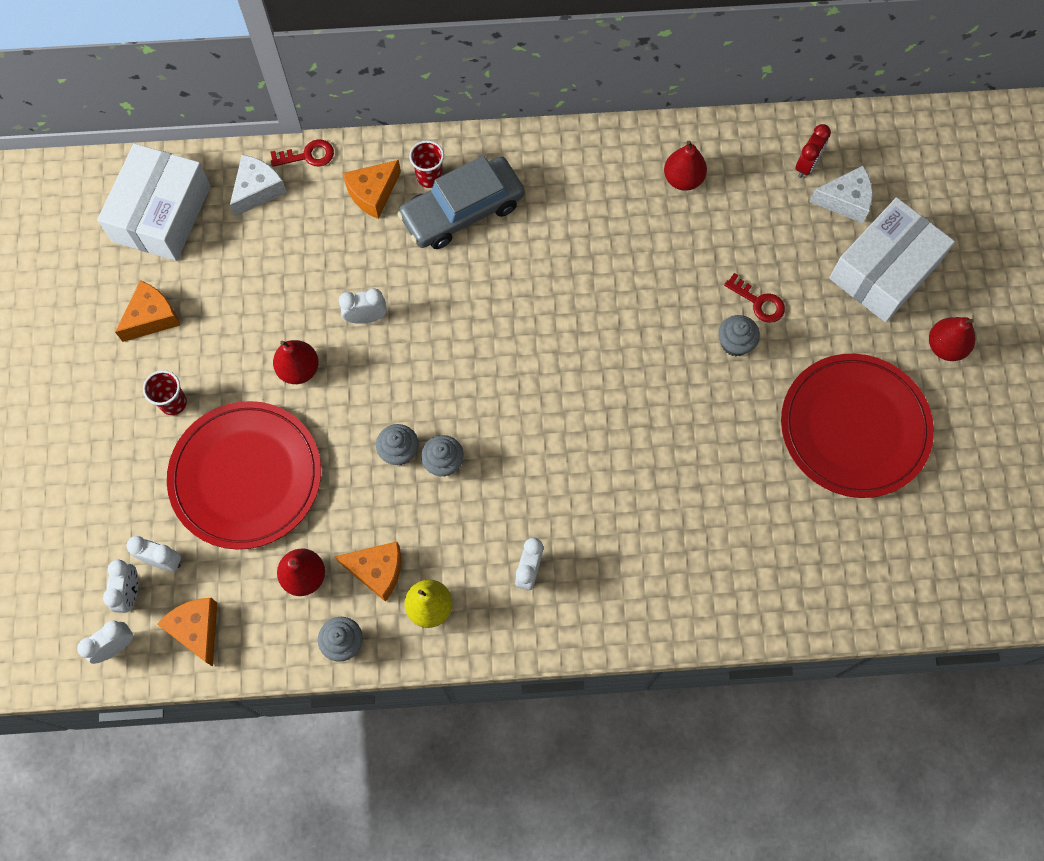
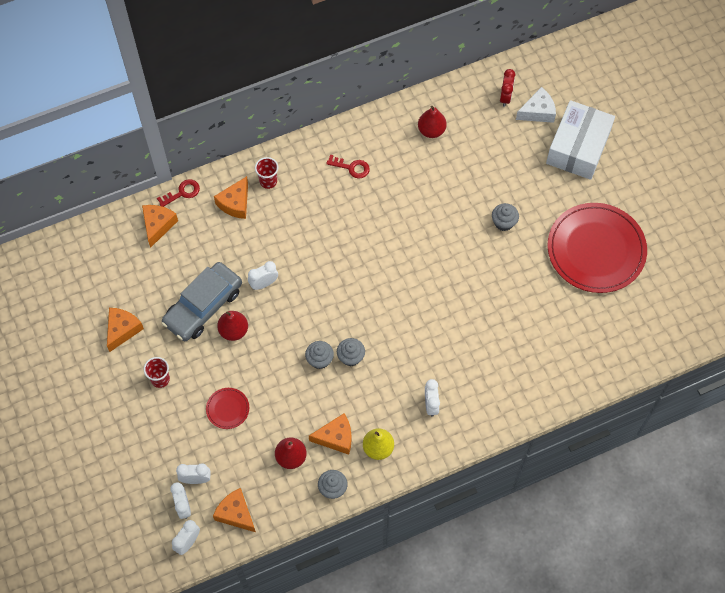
camera: 20 degrees left, 5 degrees down
white box [97,143,211,261] -> none
red plate [167,401,321,550] -> red plate [206,388,249,429], size x0.42
white cheese [230,155,287,217] -> orange cheese [142,205,178,248]
grey car [397,156,525,249] -> grey car moved to [162,262,242,341]
red key [724,273,785,323] -> red key moved to [326,155,370,179]
red pear [929,317,975,361] -> none

